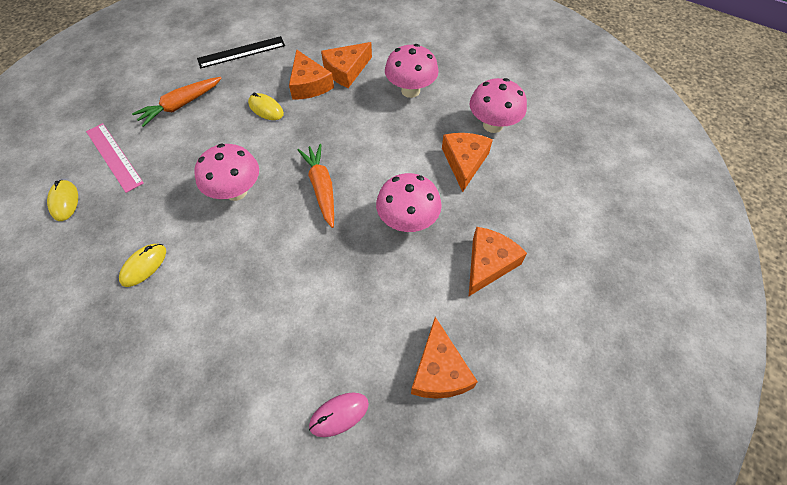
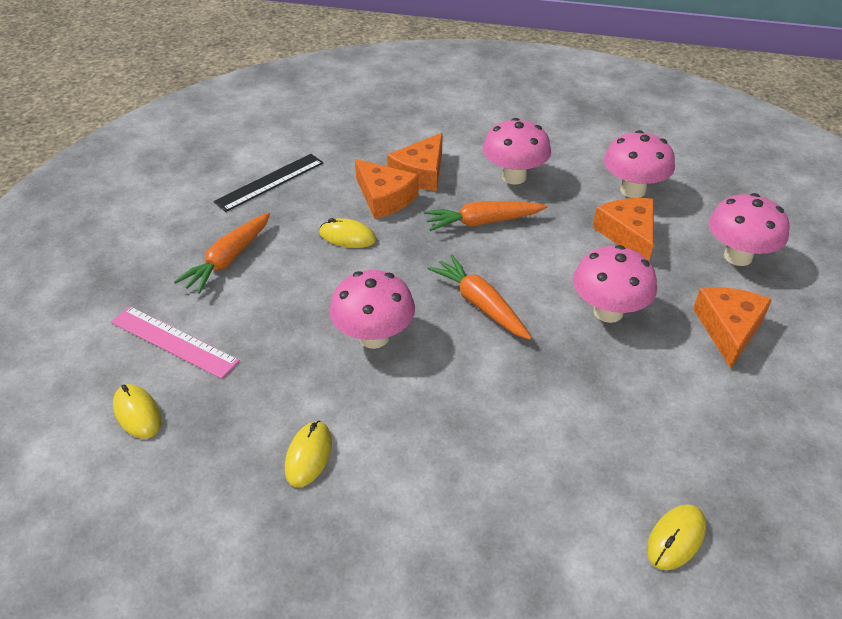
camera: 20 degrees left, 15 degrees down
pink mouse [309,392,369,437] -> yellow mouse [647,505,706,570]
orange cheese [411,317,478,399] -> none
none -> orange carrot [424,201,548,231]
none -> pink mushroom [709,193,790,266]

